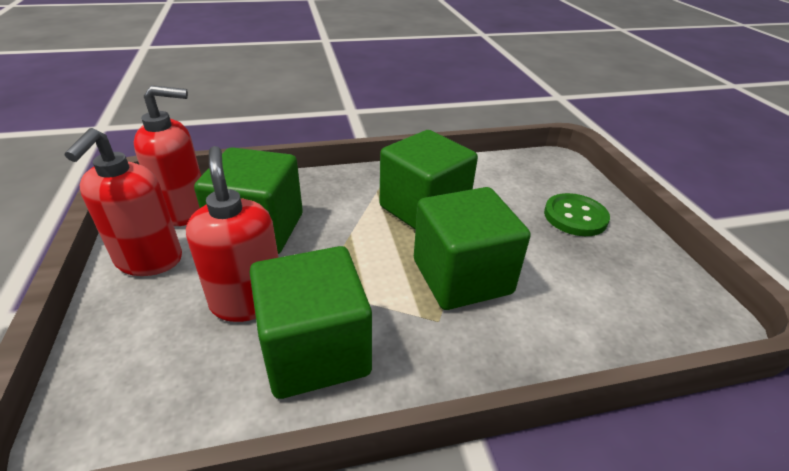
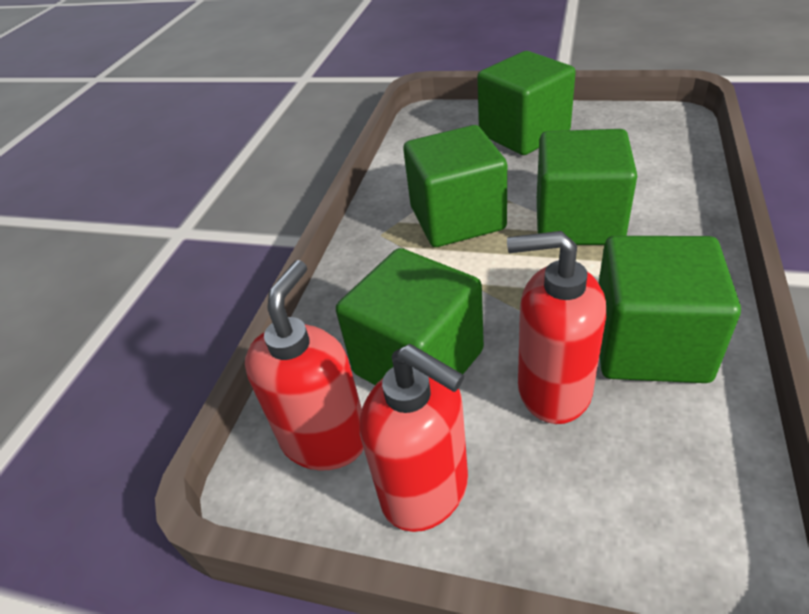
camera: 55 degrees left, 5 degrees up
green button [544,193,610,236] -> green cube [477,51,576,155]

